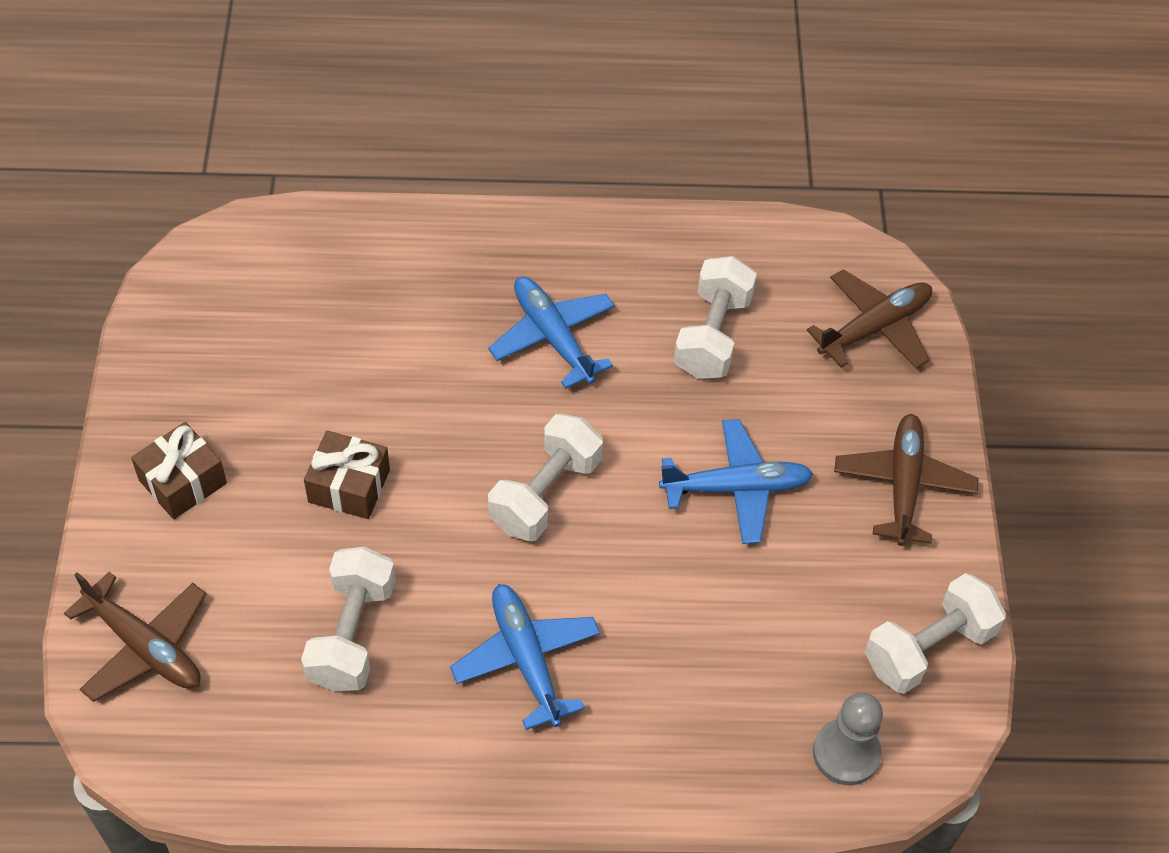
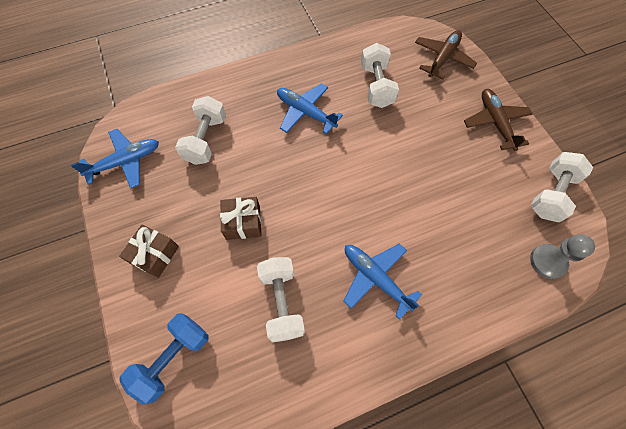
camera: 20 degrees left, 10 degrees up
brown plane [64,572,206,702] -> blue dumbbell [119,313,209,405]
white dumbbell [488,414,603,541] -> white dumbbell moved to [175,96,226,165]
blue plane [659,419,813,544] -> blue plane moved to [71,129,159,188]

